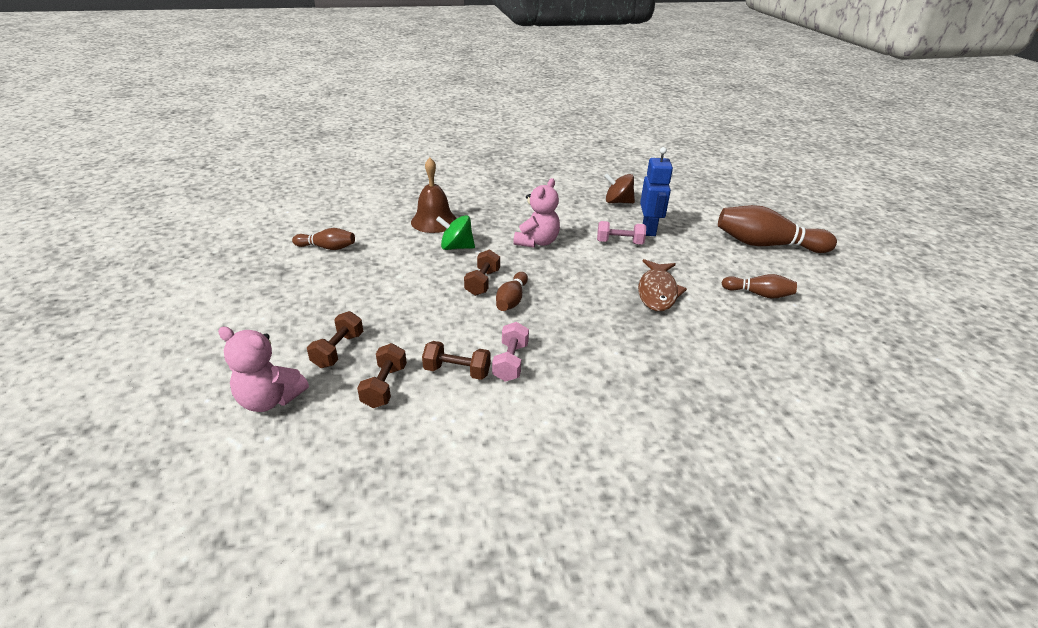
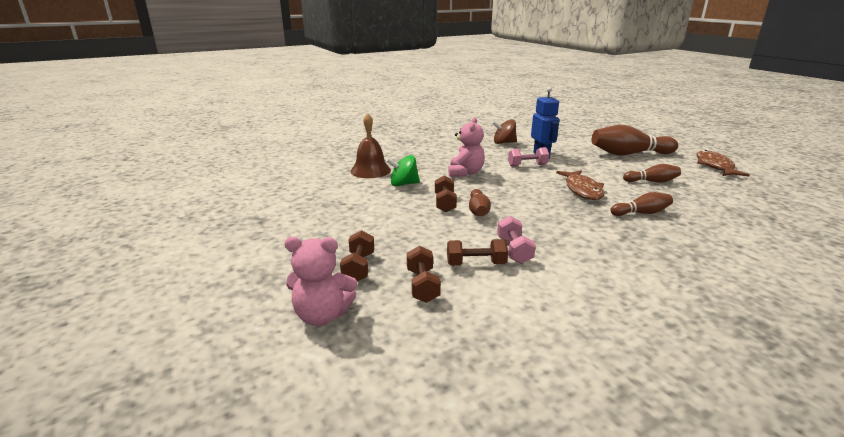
camera: 15 degrees left, 10 degrees down
brown bowling pin [292,228,355,250] -> brown bowling pin moved to [610,192,673,216]
none -> brown fish [697,150,750,176]

